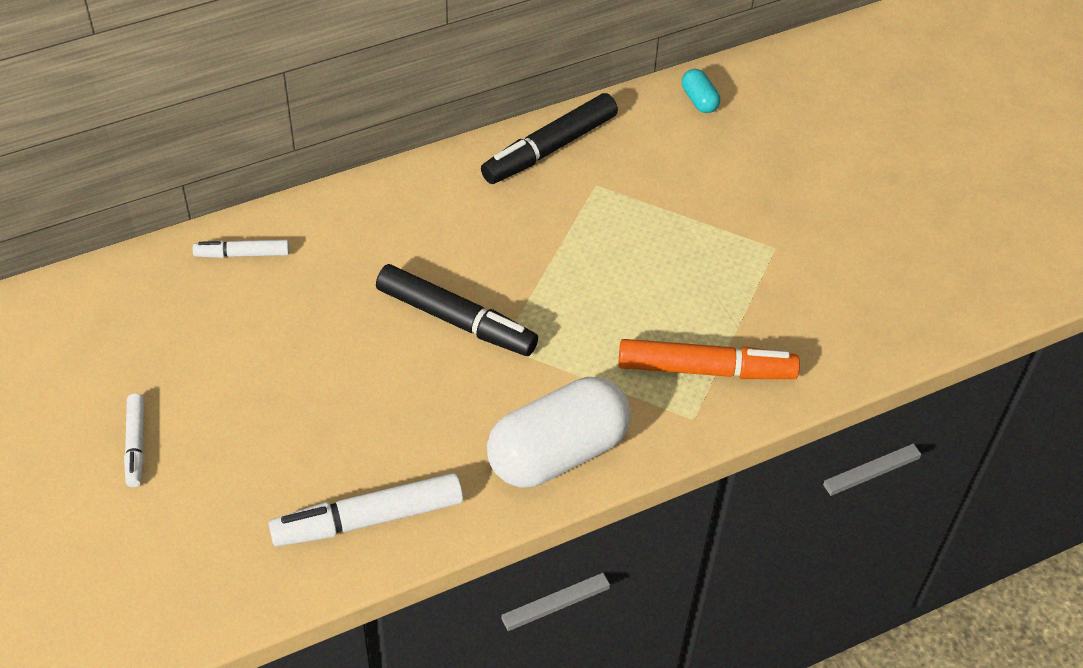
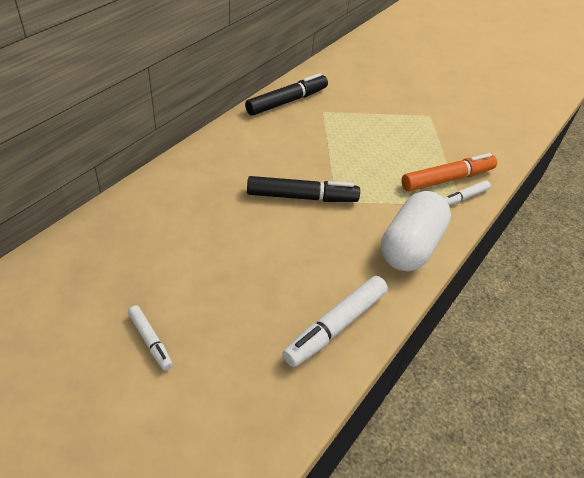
camera: 30 degrees left, 5 degrees down
white marker [193,240,289,258] -> white marker moved to [444,180,491,205]
black marker [481,93,618,184] -> black marker turned 150 degrees counterclockwise [245,73,328,116]
turquoise capsule [682,69,720,113] -> none

